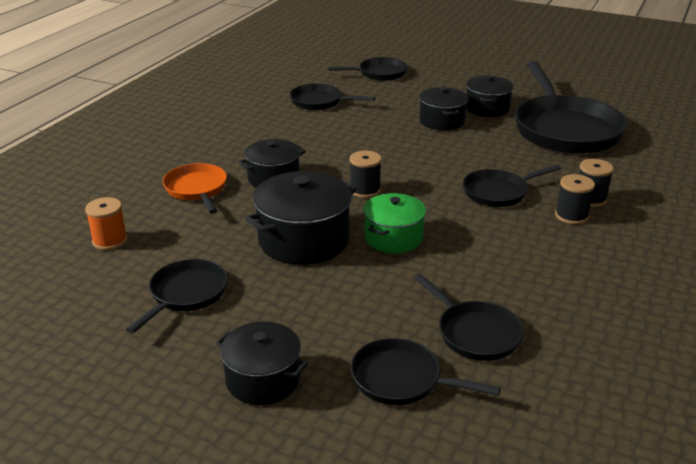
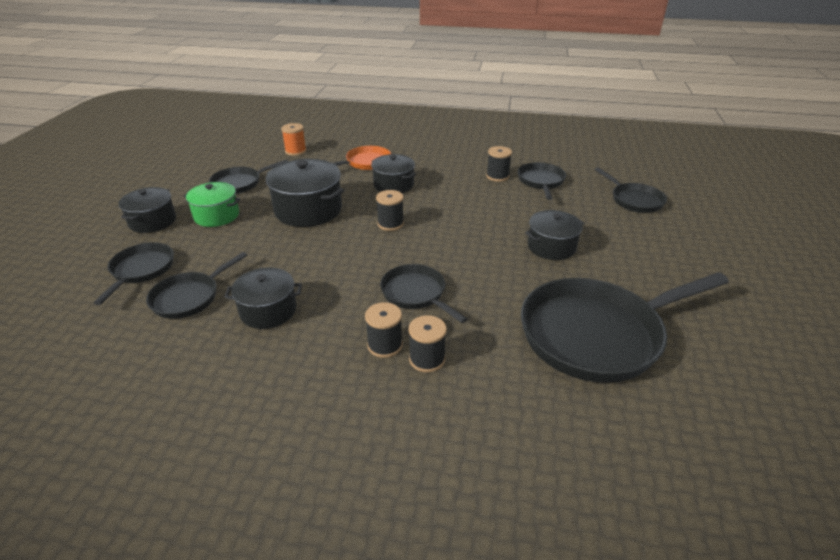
camera: 75 degrees right, 5 degrees up
black pan [126,259,228,334] -> black pan turned 135 degrees clockwise [209,159,288,194]
green pot [363,193,426,253] -> green pot moved to [184,182,241,227]
black pot [466,75,514,117] -> black pot moved to [225,267,302,329]
none -> black spool [486,146,512,182]

